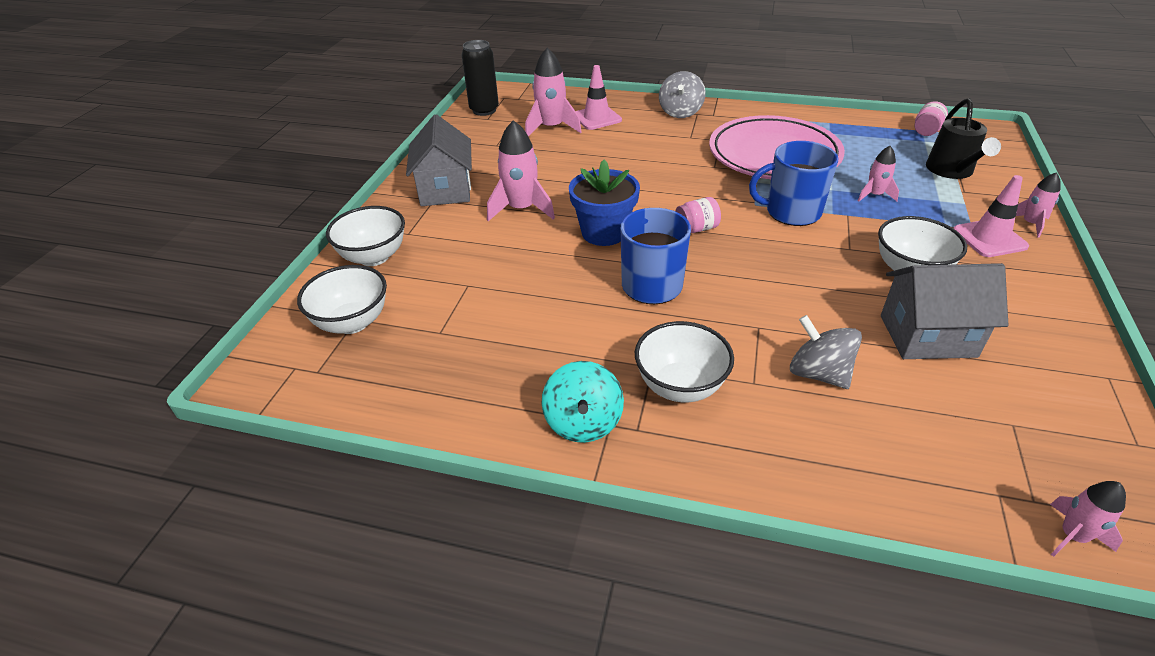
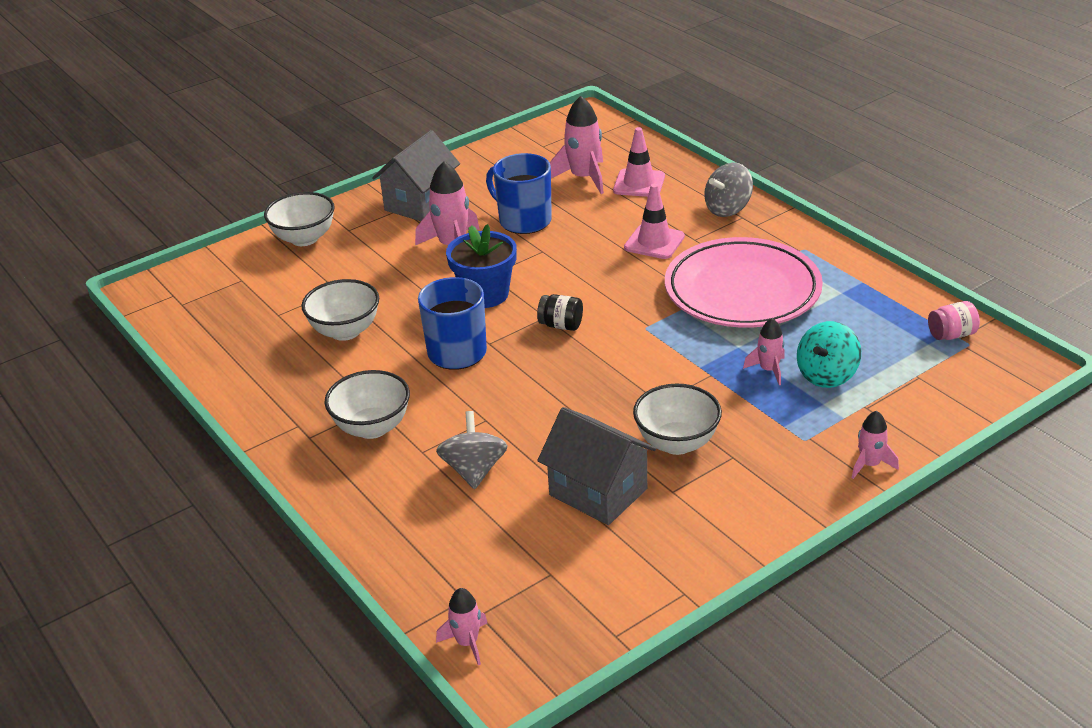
camera: 40 degrees right, 5 degrees down
white bowl [297,265,387,334] -> white bowl moved to [301,279,379,341]
black can [461,40,499,116] -> none
turquoise spinning top [541,361,624,443] -> turquoise spinning top moved to [797,321,861,388]
pink jar [675,197,721,233] -> black jar [537,294,583,331]
blue mug [749,141,839,226] -> blue mug moved to [486,153,552,234]
black watering can [926,98,1001,179] -> none
pink traffic cone [953,175,1029,257] -> pink traffic cone moved to [624,184,685,259]

